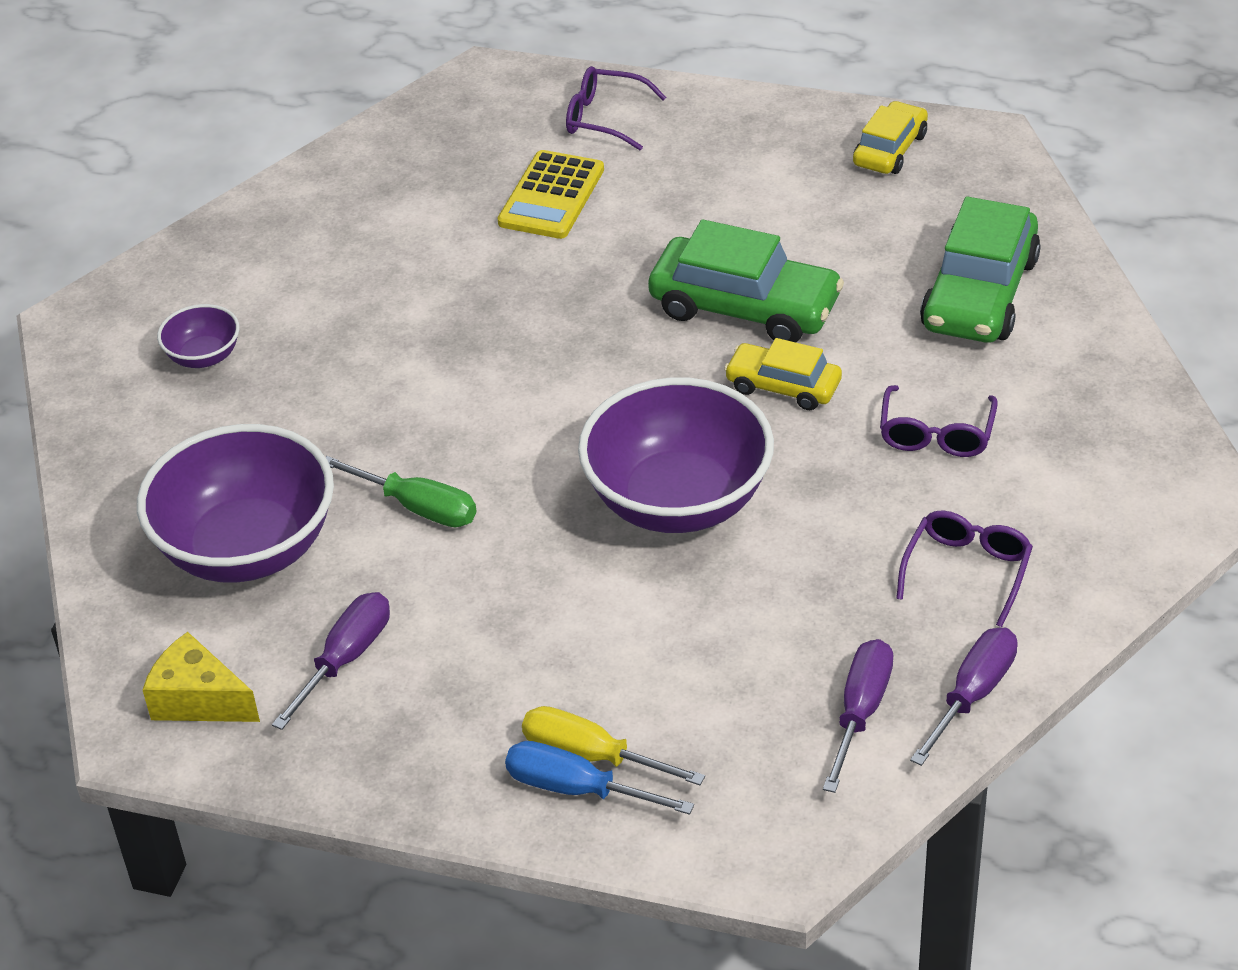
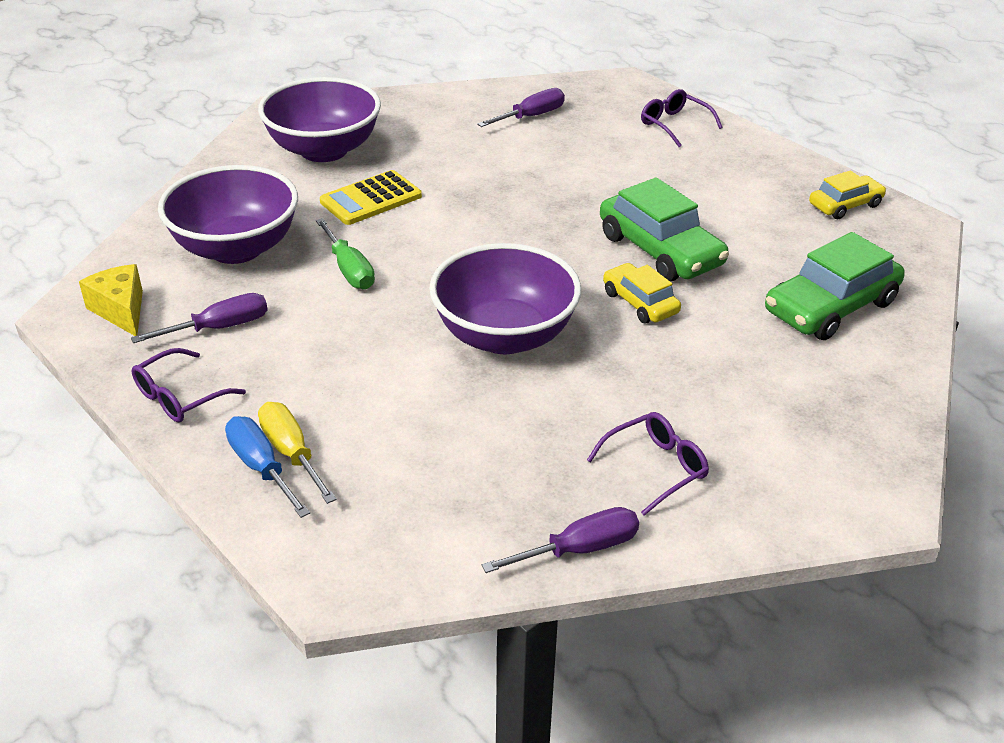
camera: 30 degrees right, 5 degrees down
purple bowl [157,304,240,368] -> purple bowl [258,77,381,162], size x2.18
yellow calculator [498,150,604,239] -> yellow calculator moved to [320,170,422,225]
purple screwdriver [823,639,893,793] -> purple screwdriver moved to [477,88,565,127]
purple glasses [880,385,998,457] -> purple glasses moved to [131,348,246,423]

